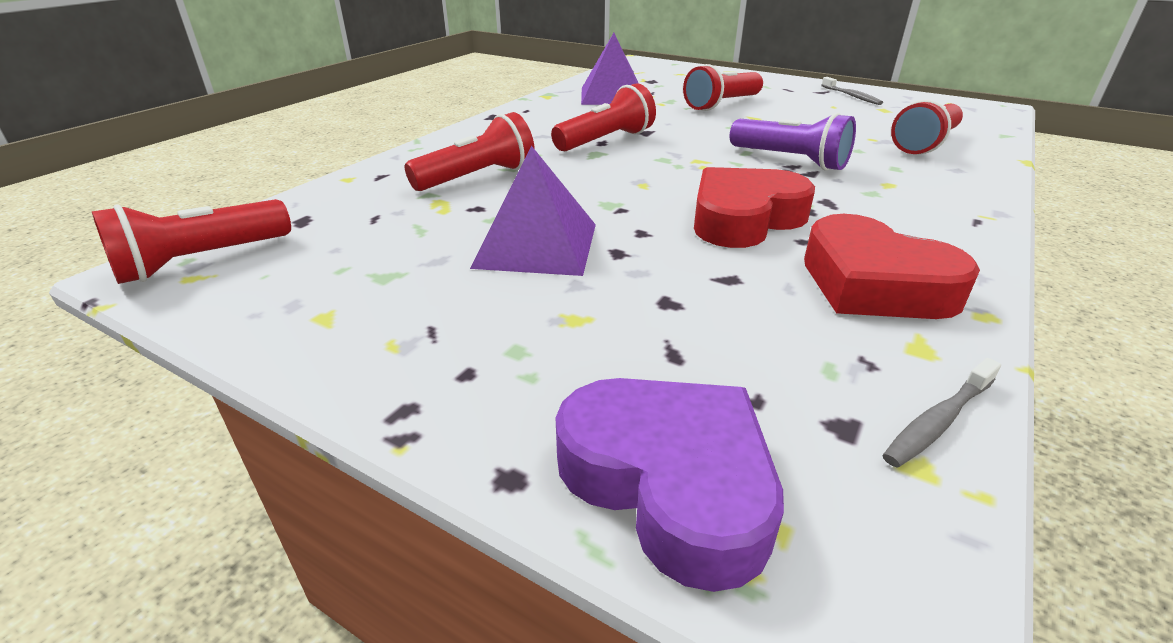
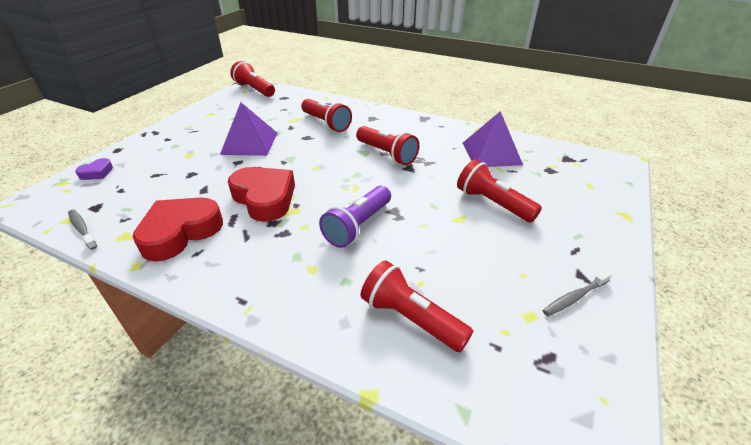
camera: 85 degrees right, 5 degrees up
purple heart [556,378,784,592] -> purple heart [75,158,113,180], size x0.46

